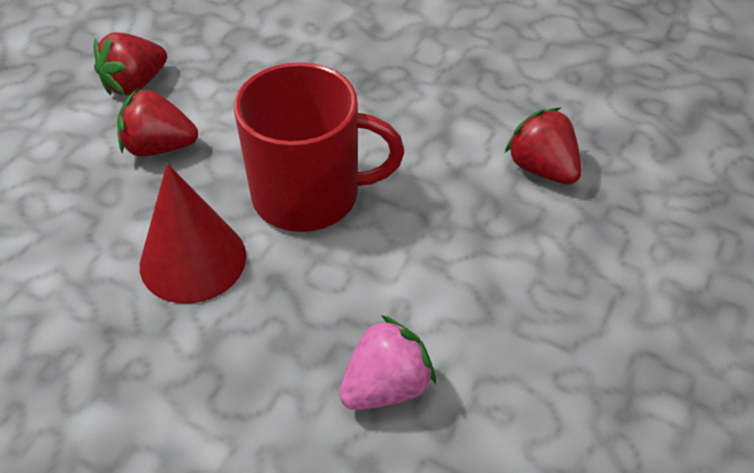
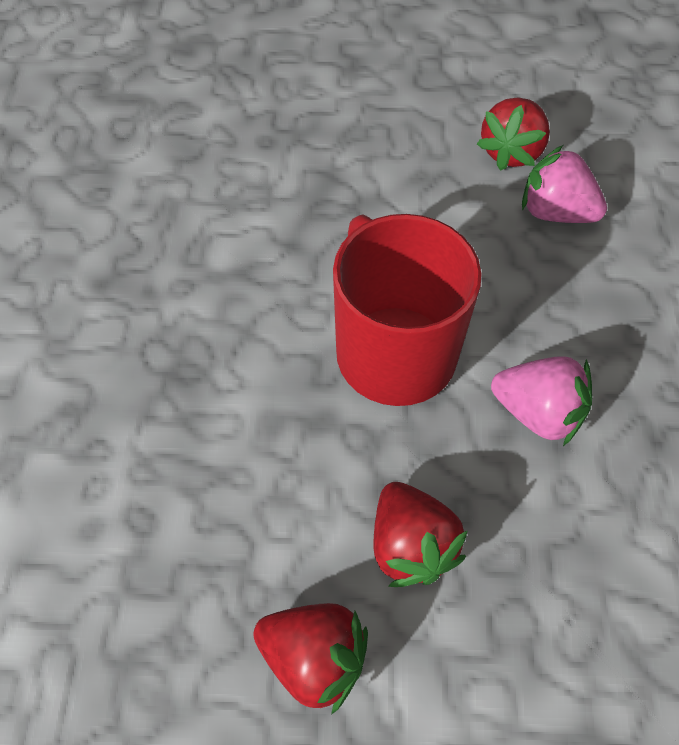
camera: 115 degrees left, 10 degrees up
red cone [140,164,246,304] -> pink strawberry [491,356,592,446]
red strawberry [505,108,582,185] -> red strawberry moved to [477,98,550,171]

